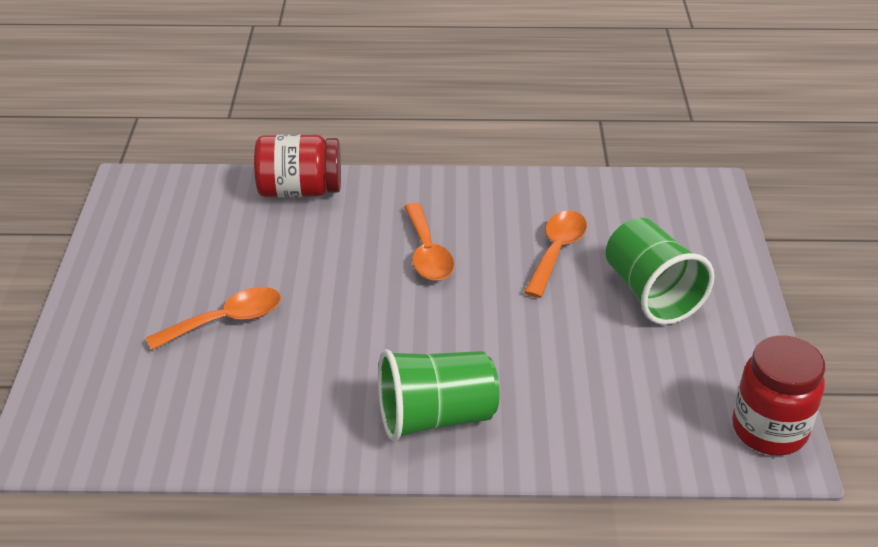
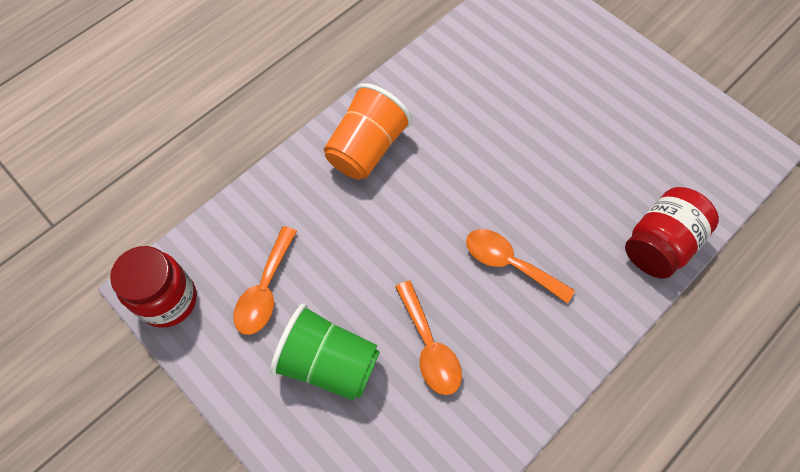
camera: 135 degrees right, 25 degrees up
orange spoon [146,287,281,350] -> orange spoon moved to [233,226,297,335]
green cup [378,349,499,441] -> orange cup [324,83,412,179]

